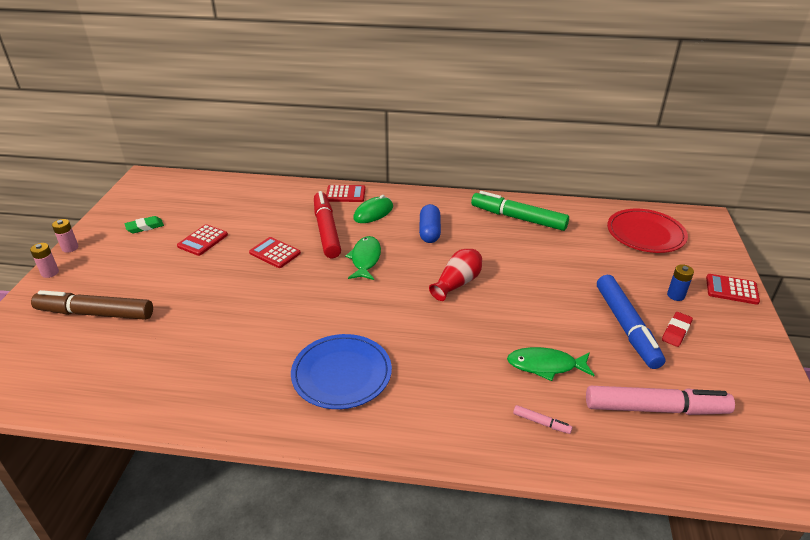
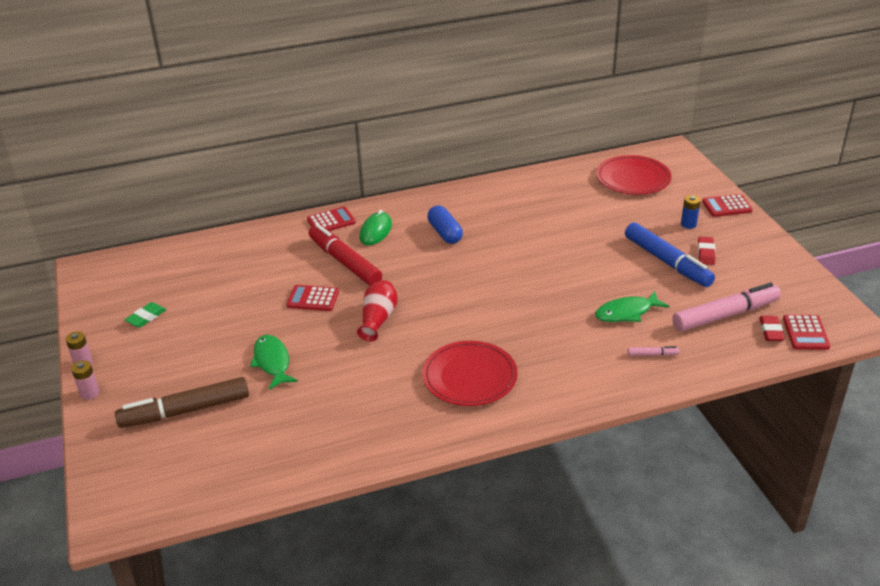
camera: 25 degrees left, 0 degrees up
red calculator [177,224,228,256] -> red calculator moved to [783,315,830,350]
blue plate [291,334,392,409] -> red plate [422,341,518,406]
green fish [345,236,381,280] -> green fish moved to [250,335,298,390]
red vase [429,249,482,301] -> red vase moved to [357,280,398,341]
green marker [471,191,569,231] -> none
none -> red eraser [759,316,785,341]

